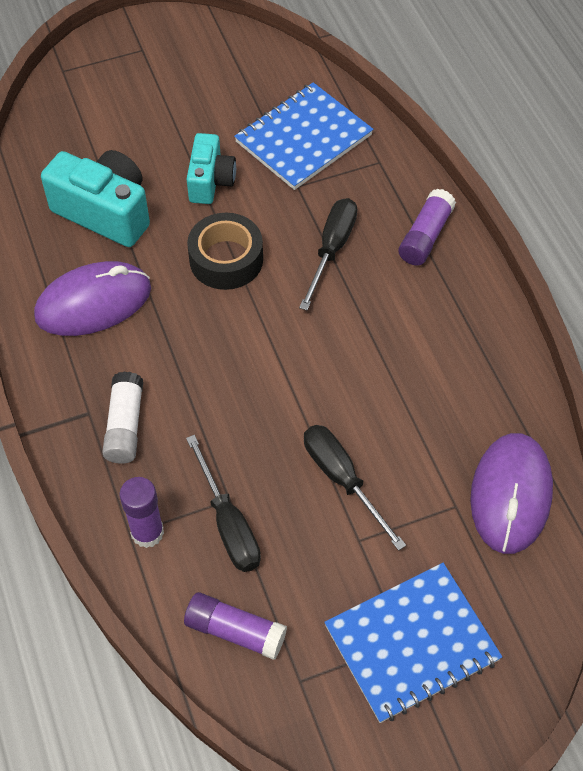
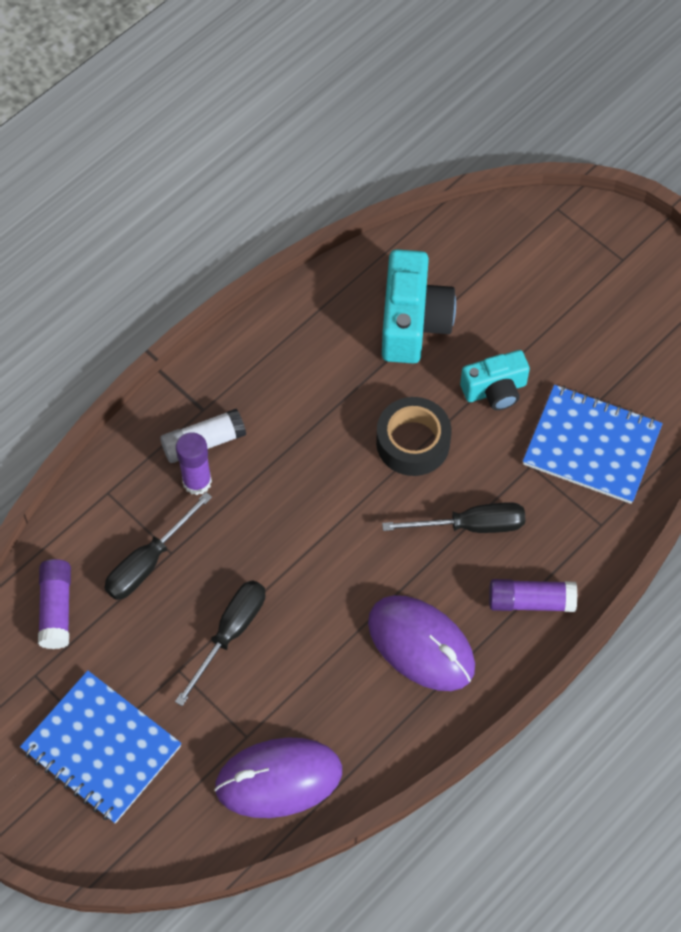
camera: 65 degrees right, 5 degrees up
purple mouse [34,261,151,336] -> purple mouse moved to [368,595,475,691]
purple glue stick [120,477,164,548] -> purple glue stick moved to [176,432,212,495]

